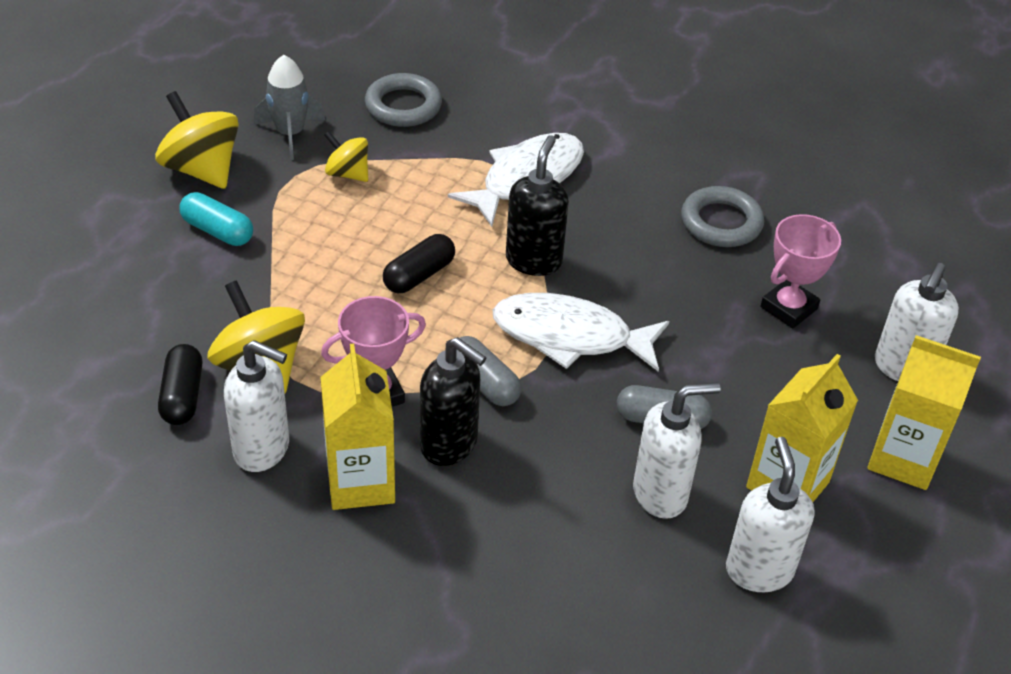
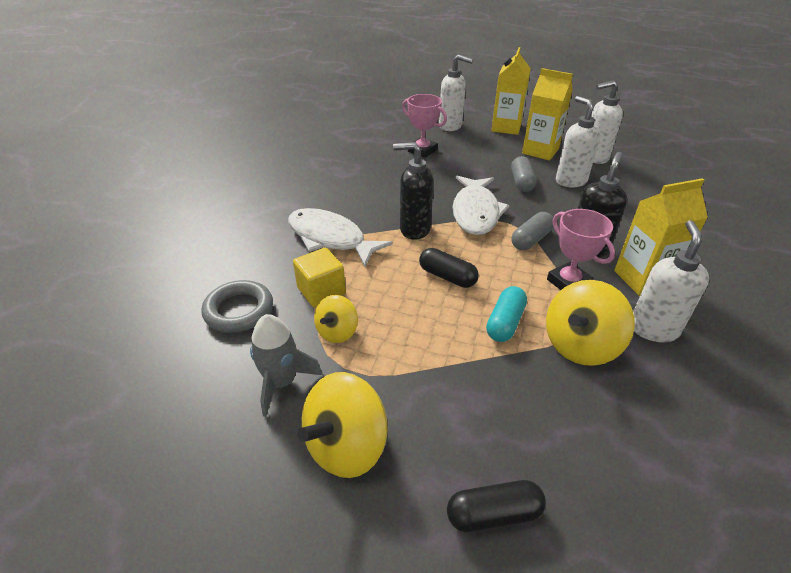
camera: 95 degrees left, 5 degrees down
black capsule [158,344,202,425] -> black capsule moved to [447,480,546,533]
turquoise capsule [179,192,253,246] -> turquoise capsule moved to [486,286,527,342]
grey ring [681,186,764,247] -> none
none -> yellow cube [293,248,346,307]

